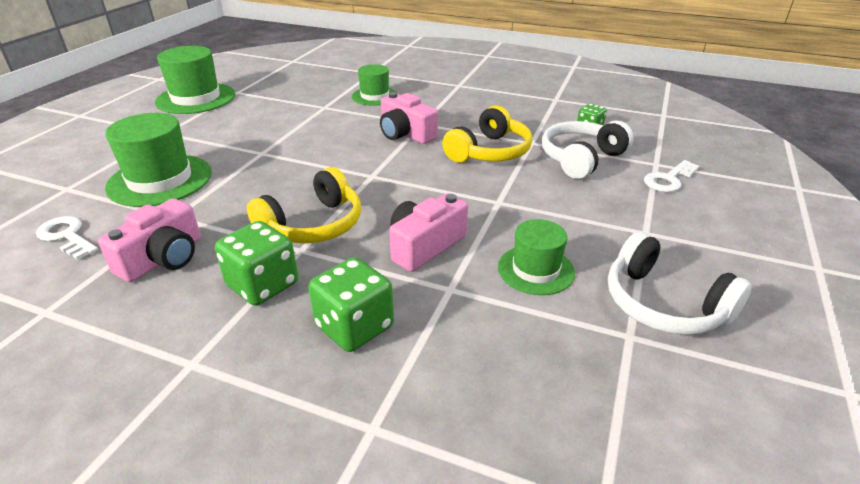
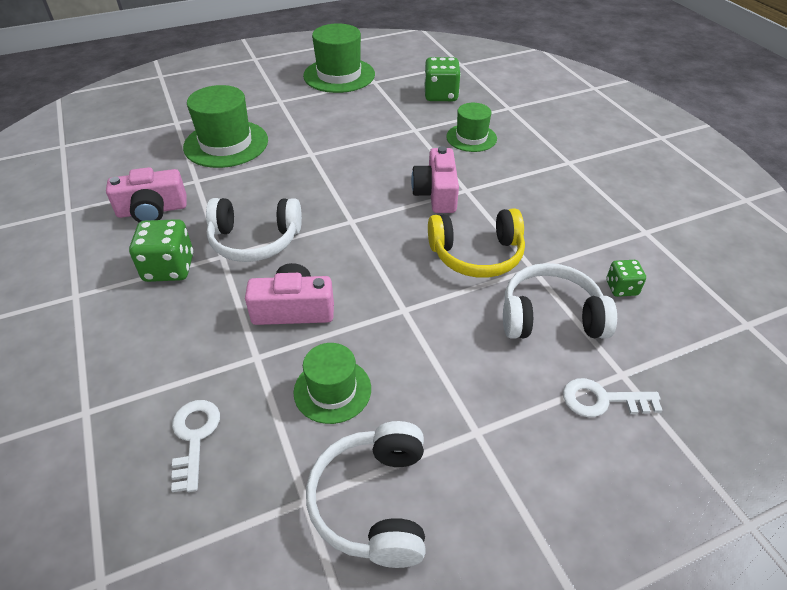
camera: 45 degrees right, 10 degrees up
white key [36,216,98,260] -> white key moved to [171,400,220,492]
yellow headphones [247,167,361,244] -> white headphones [206,198,302,262]
green dice [308,257,394,352] -> green dice moved to [424,57,461,101]

